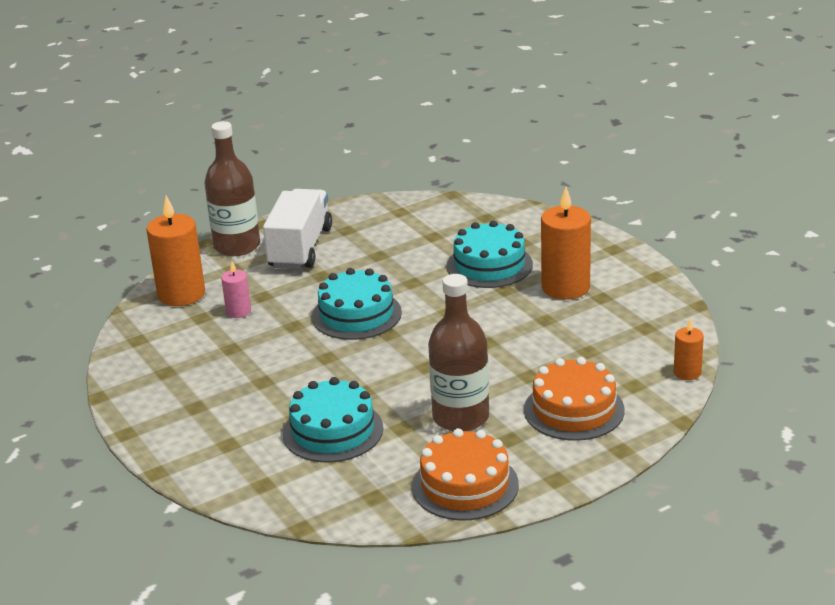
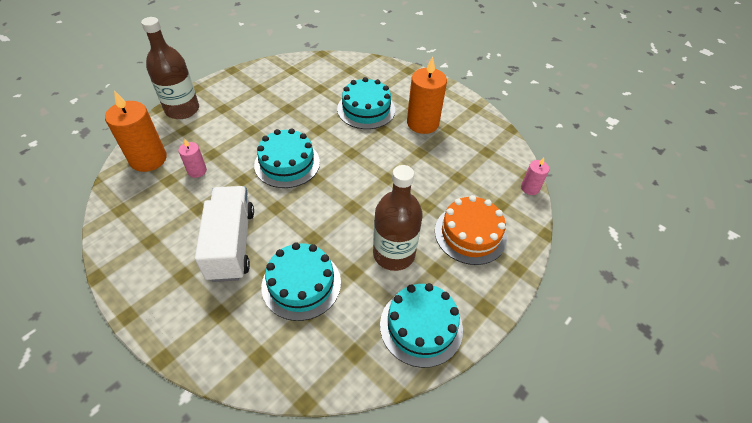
camera: 20 degrees left, 20 degrees up
white truck [263,189,332,269] -> white truck moved to [195,186,254,282]
orange cake [412,428,519,520] -> turquoise cake [380,283,463,368]
orange candle [674,318,704,380] -> pink candle [521,158,549,195]

